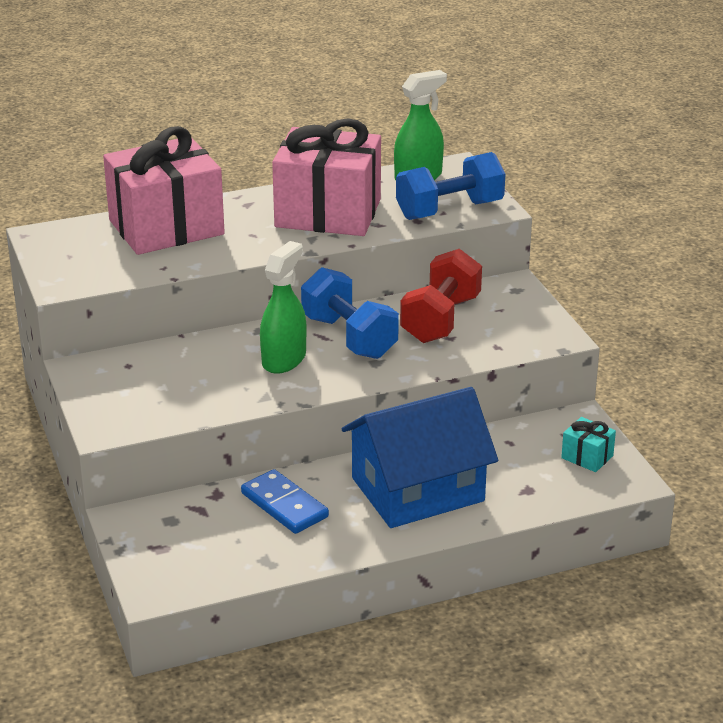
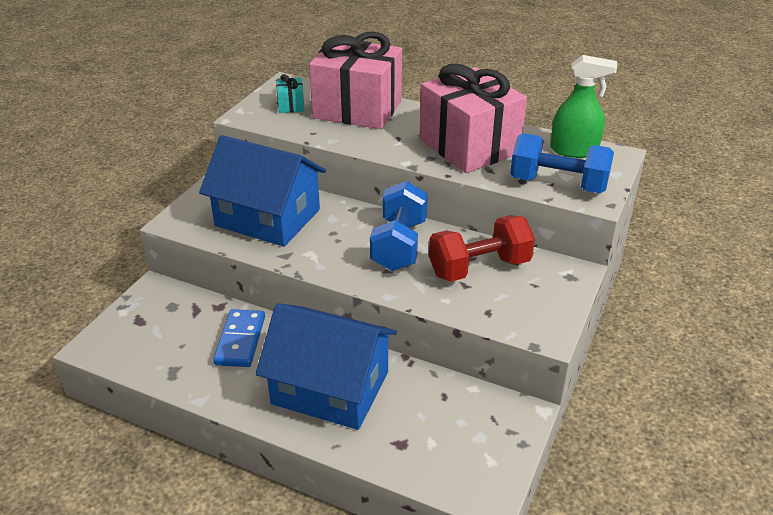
camera: 45 degrees right, 5 degrees up
green spray bottle [260,241,306,374] -> none
turquoise gift [561,417,616,472] -> turquoise gift moved to [276,74,305,113]
none -> blue house [199,135,326,247]

